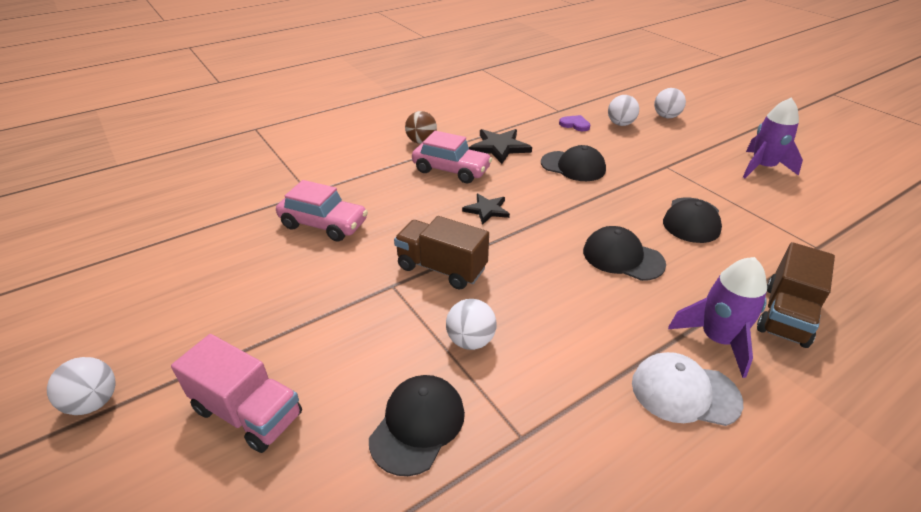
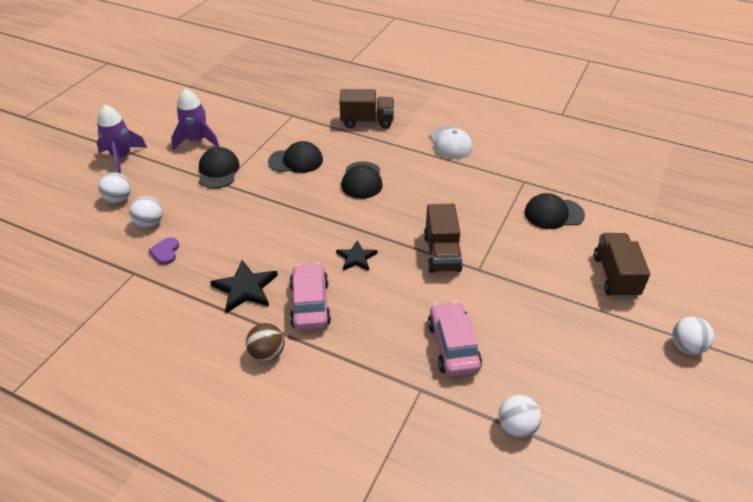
camera: 120 degrees left, 5 degrees up
pink truck [171,334,302,453] -> brown truck [594,233,650,298]
white ball [446,299,497,350] -> white ball moved to [499,395,542,438]
black cap [541,145,606,181] -> black cap moved to [199,147,240,189]
purple rocket [668,257,767,378] -> purple rocket moved to [97,105,147,174]

